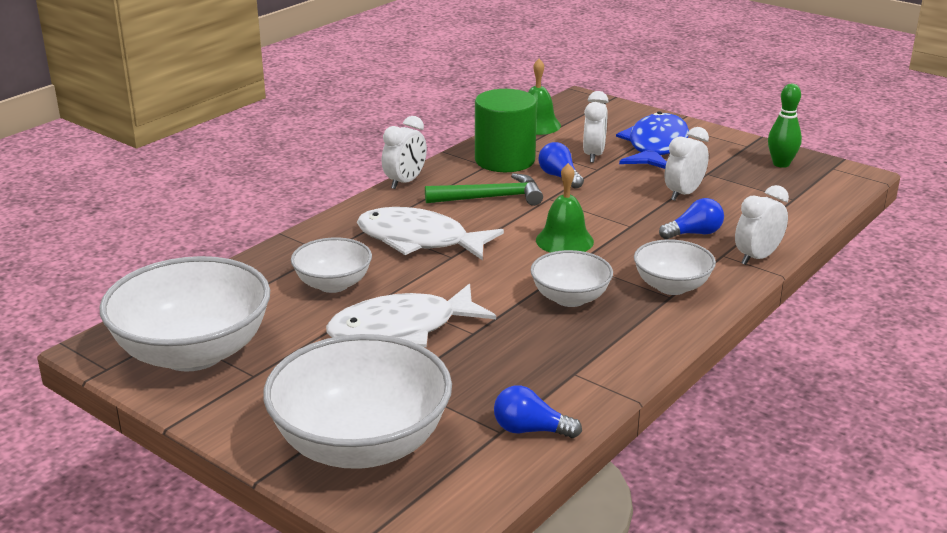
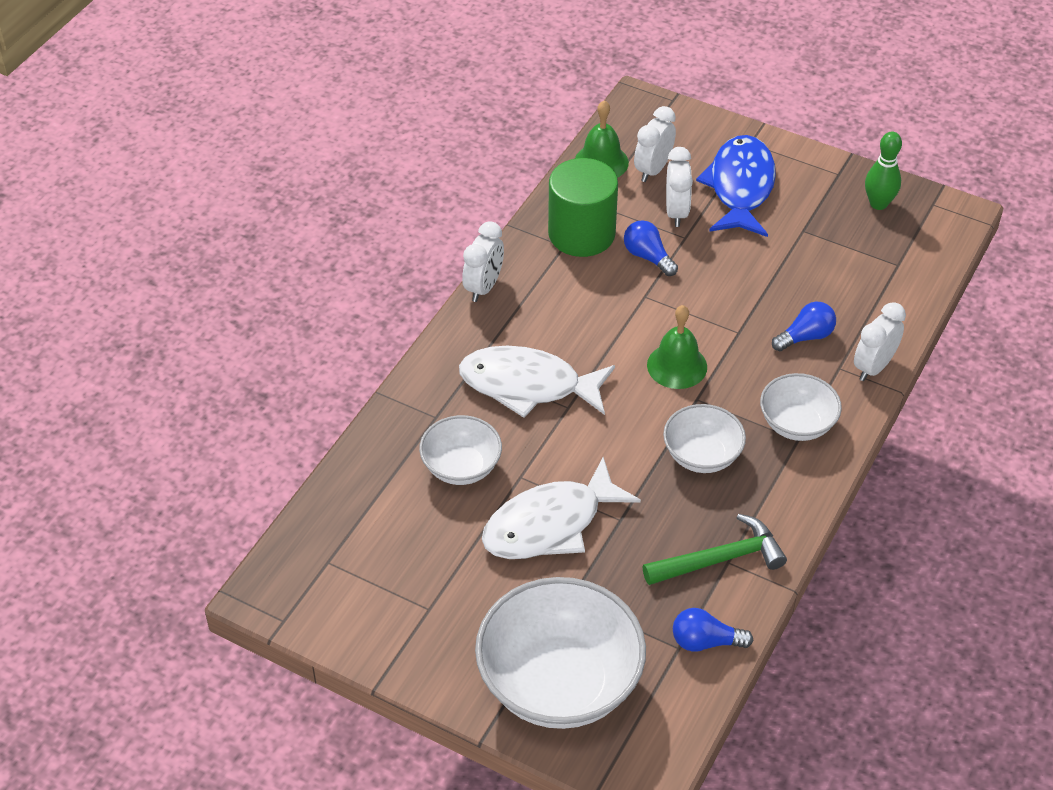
camera: 10 degrees left, 20 degrees up
white bowl [99,256,270,372] -> none
green hammer [425,173,543,206] -> green hammer moved to [642,514,787,585]
white clock [664,127,709,201] -> white clock moved to [634,106,676,182]

